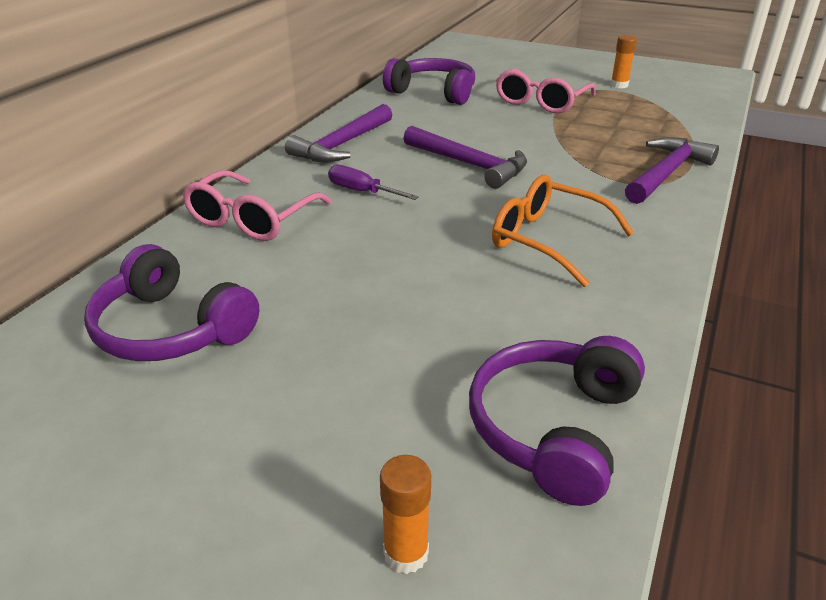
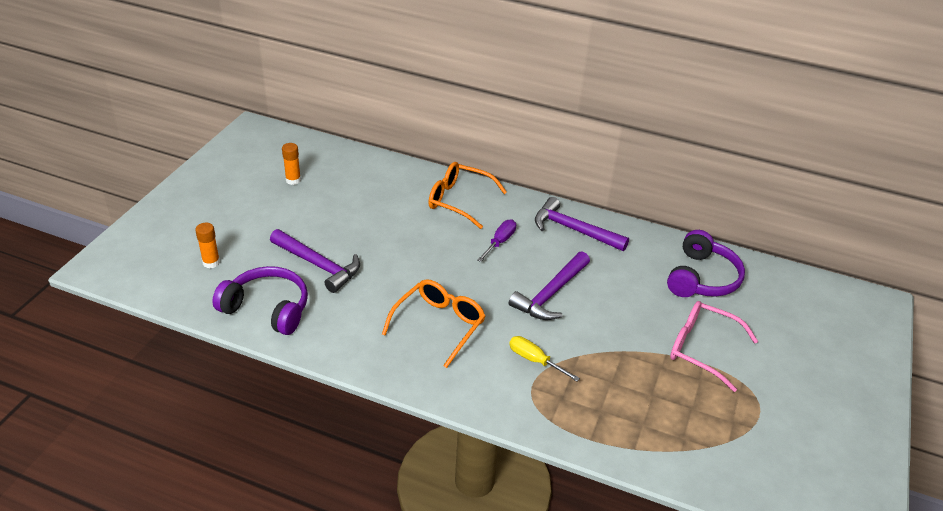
camera: 85 degrees right, 5 degrees up
purple headphones [84,244,259,361] -> none
pink glasses [182,170,332,241] -> orange glasses [428,162,507,229]
orange glue stick [610,35,637,88] -> orange glue stick moved to [282,143,301,185]
purple hammer [625,137,719,204] -> purple hammer moved to [270,229,360,293]
none -> yellow screwdriver [509,336,580,381]

